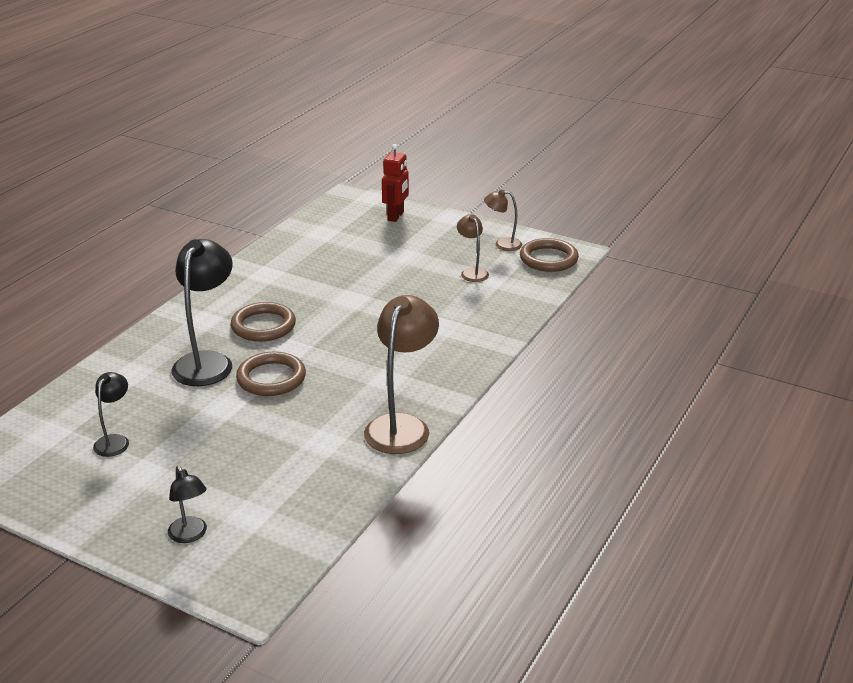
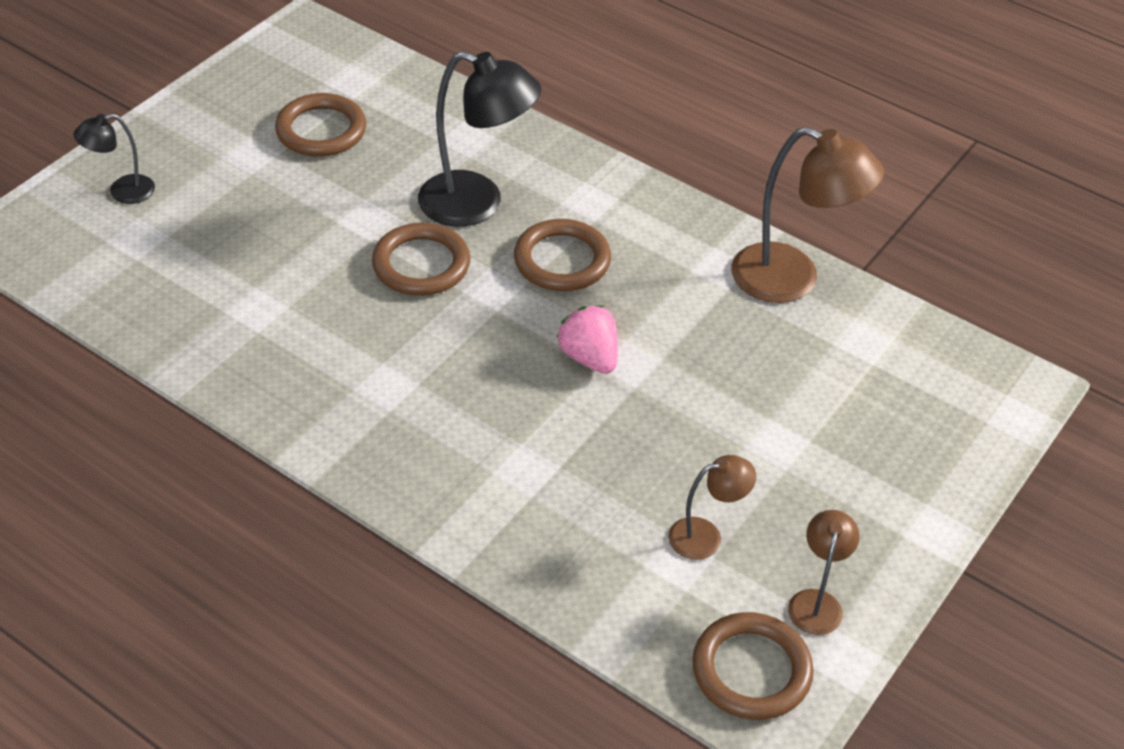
camera: 95 degrees right, 15 degrees up
black lamp [93,372,129,457] -> brown ring [275,93,366,157]
brown lamp [364,295,439,454] -> brown lamp moved to [732,127,884,303]
red robot [382,144,409,222] -> none
none -> pink strawberry [556,305,618,374]

